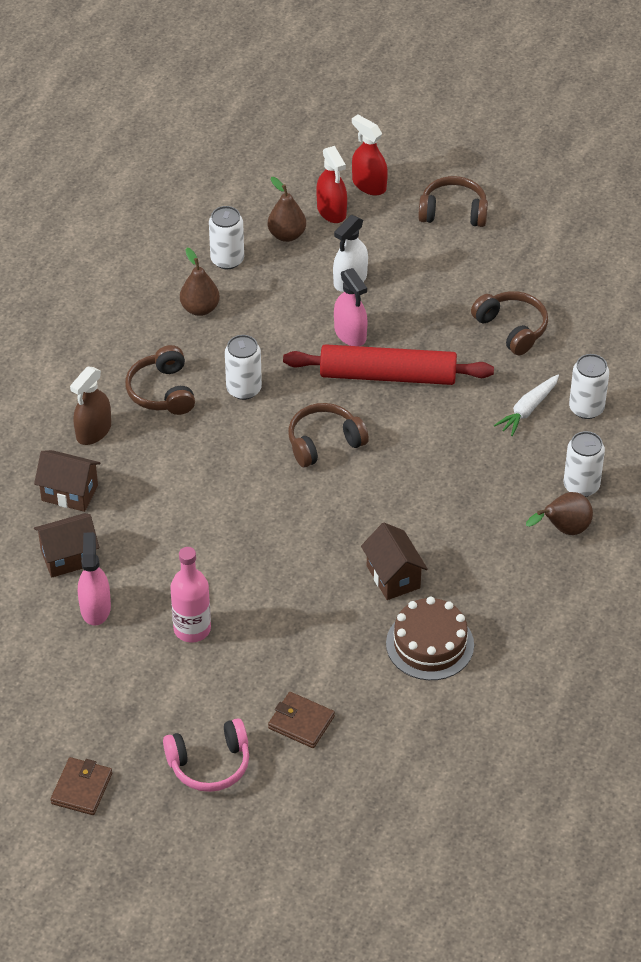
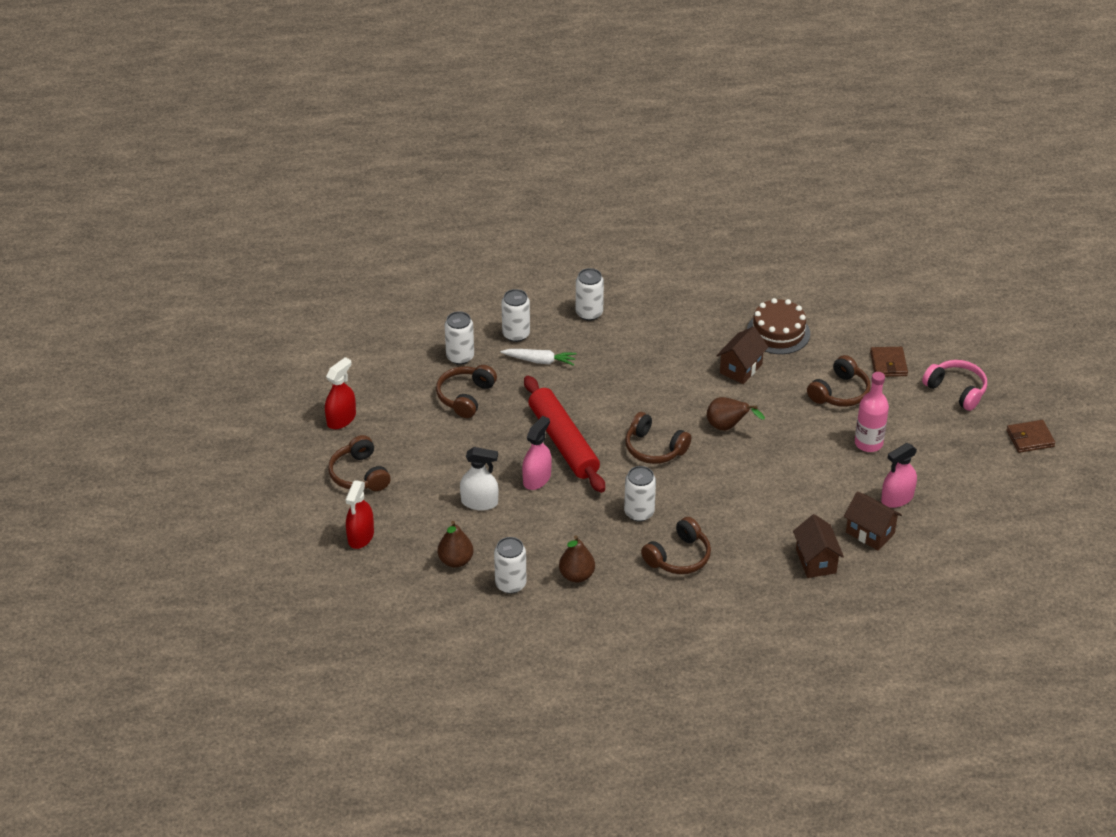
camera: 120 degrees left, 5 degrees down
brown spray bottle [70,366,111,445] -> none
red spray bottle [316,146,347,223] -> red spray bottle moved to [325,357,356,429]
brown pear [526,492,593,535] -> brown pear moved to [707,397,765,431]
none -> white can [445,311,474,365]
none -> brown headphones [807,355,871,407]

